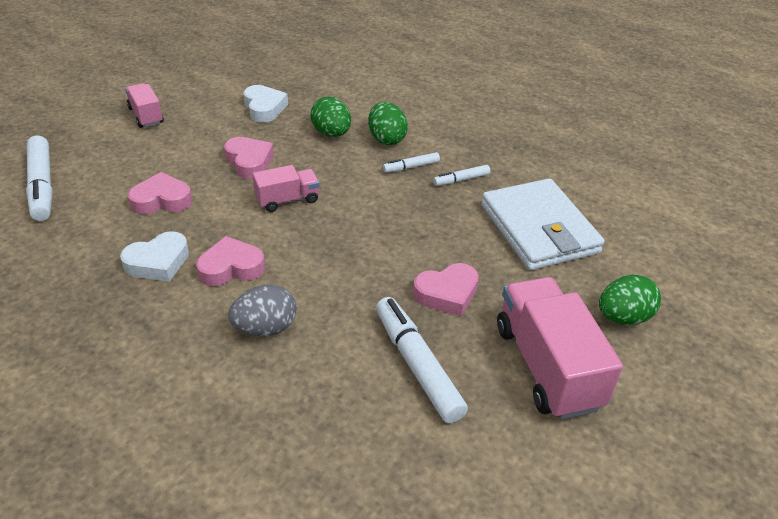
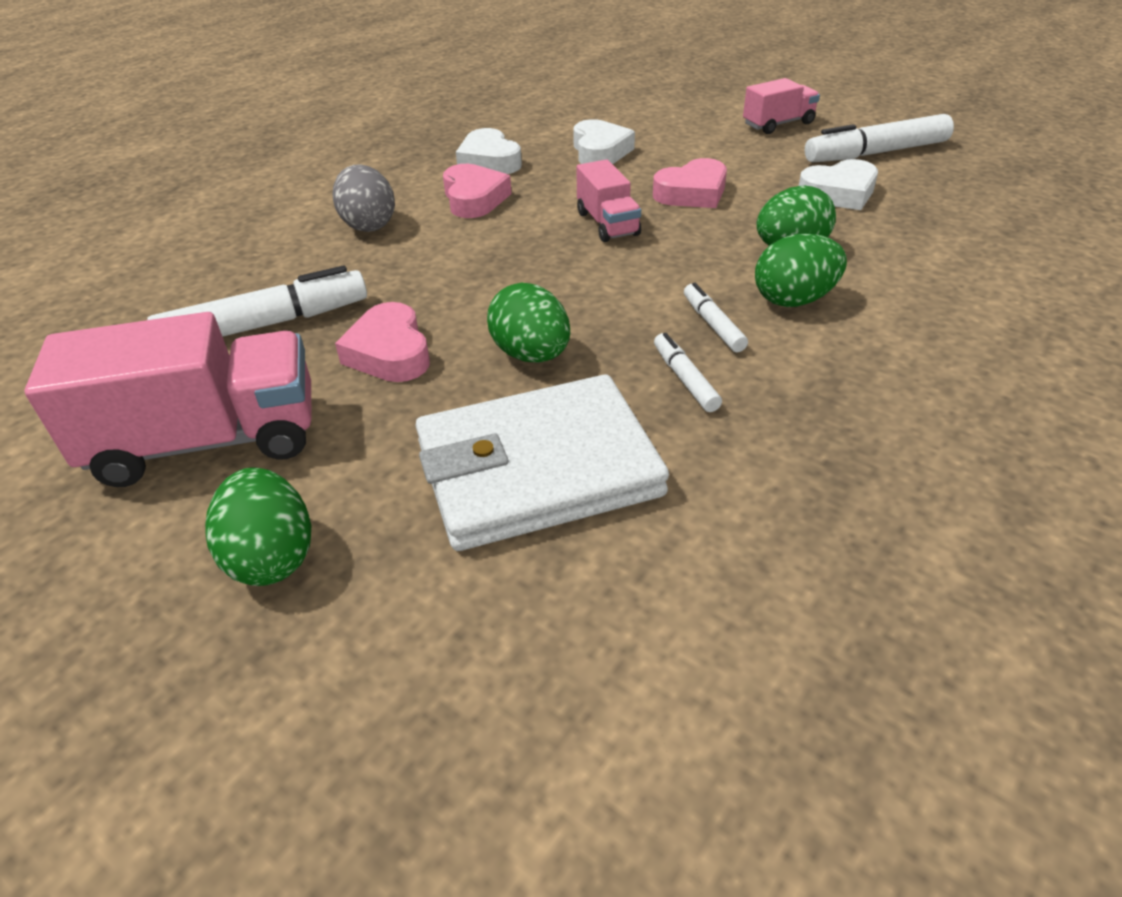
camera: 95 degrees right, 0 degrees up
white marker [26,136,53,221] -> white marker moved to [805,114,954,162]
pink heart [128,172,192,214] -> white heart [573,119,635,164]
none -> green egg [487,283,570,363]

